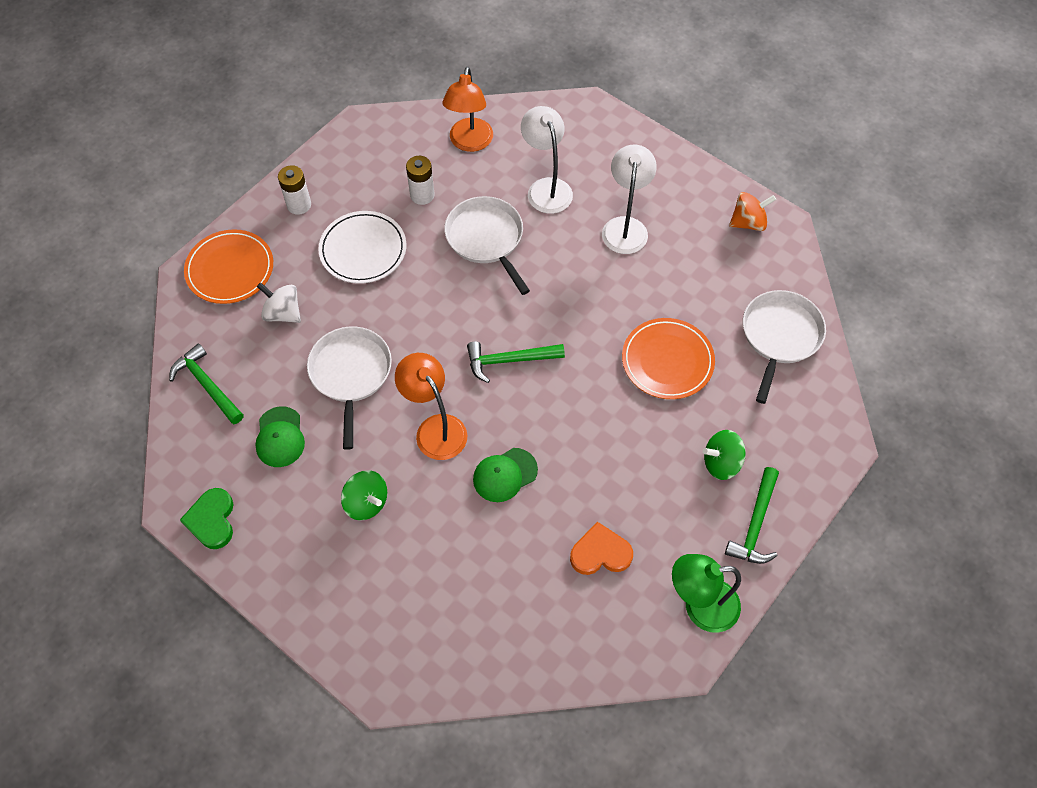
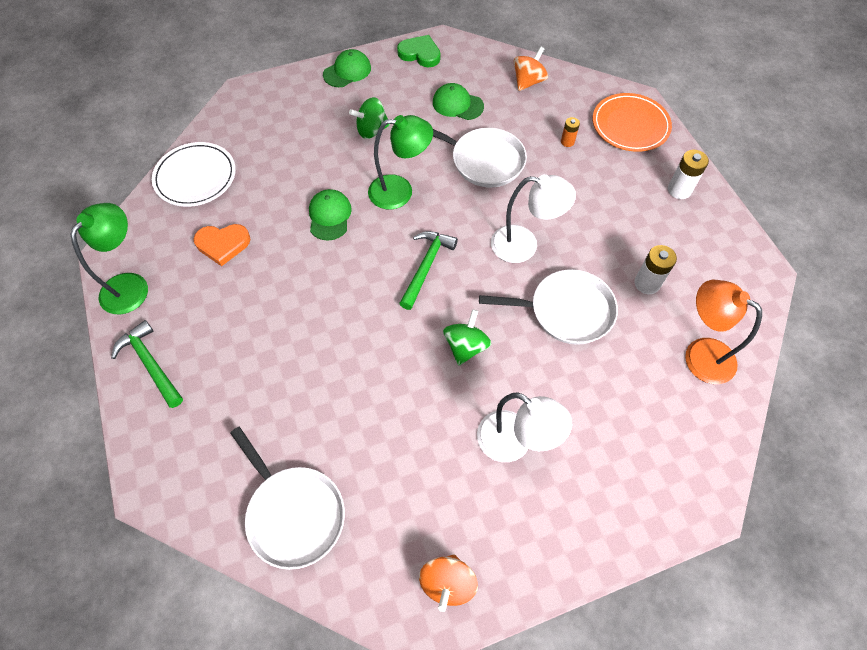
camera: 120 degrees right, 0 degrees up
green hammer [169,343,244,424] -> orange spinning top [514,46,548,91]
white spinning top [257,282,301,323] -> orange battery [561,117,580,147]
white plate [318,211,406,284] -> white plate moved to [152,142,236,207]
orange lamp [395,353,467,460] -> green lamp [368,115,433,210]
white lamp [521,106,573,214] -> white lamp moved to [491,174,576,263]
orange heart [570,522,633,575] -> orange heart turned 60 degrees clockwise [194,224,251,266]
orange plate [622,318,715,399] -> none
green spinning top [703,430,745,480] -> green spinning top moved to [443,309,491,366]
none -> green cap [323,49,371,87]

